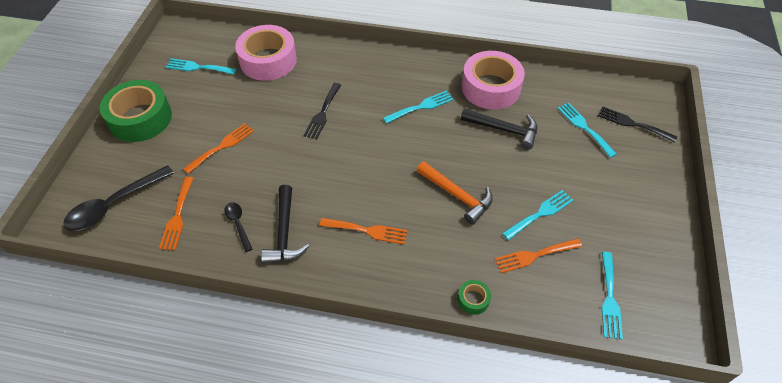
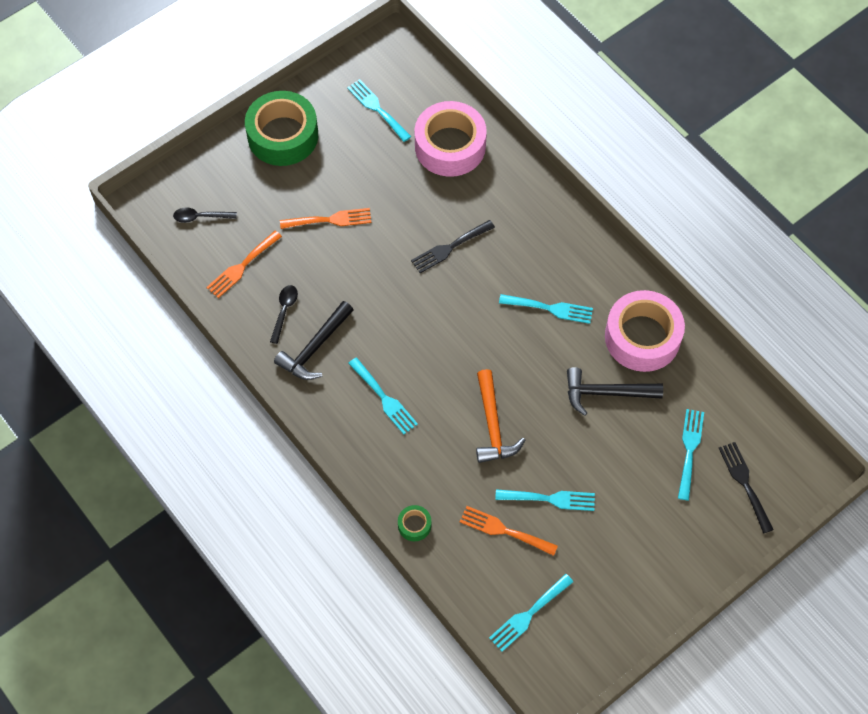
camera: 40 degrees right, 10 degrees up
black spoon [63,165,174,231] -> black spoon [173,207,237,223], size x0.52
orange fork [320,218,408,245] -> turquoise fork [348,357,418,434]
black hammer [460,109,537,150] -> black hammer turned 120 degrees clockwise [567,367,663,416]

